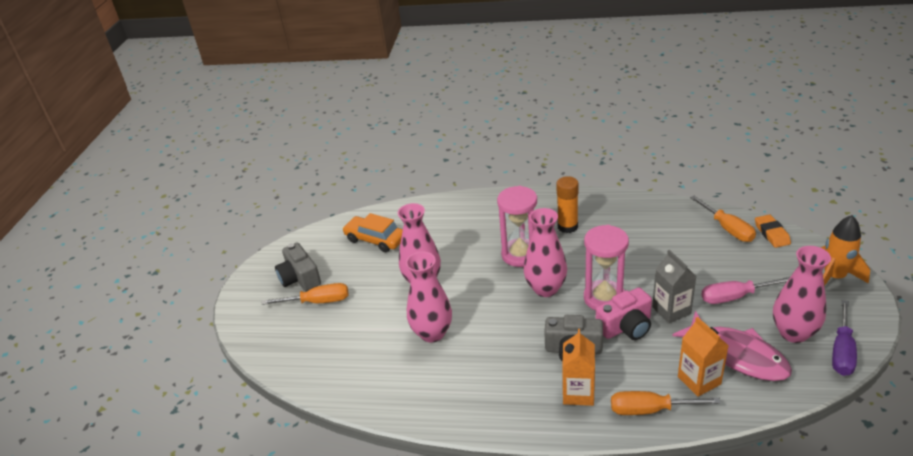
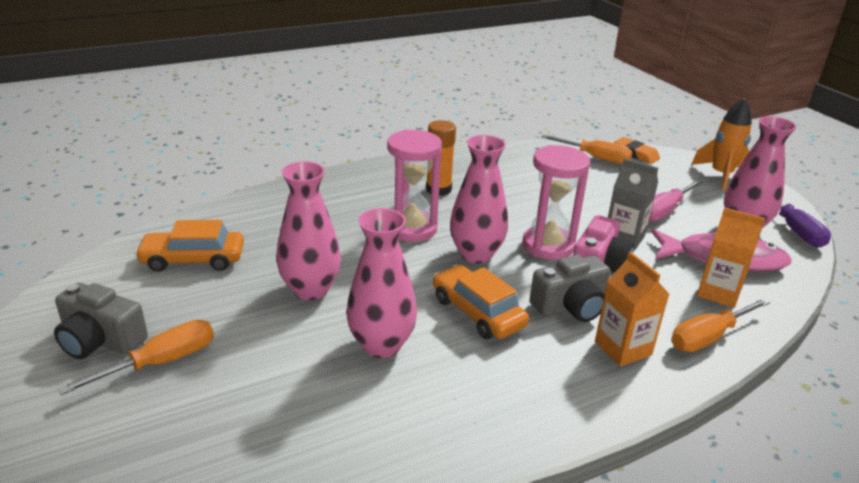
camera: 40 degrees left, 5 degrees down
none -> orange car [433,265,529,339]

